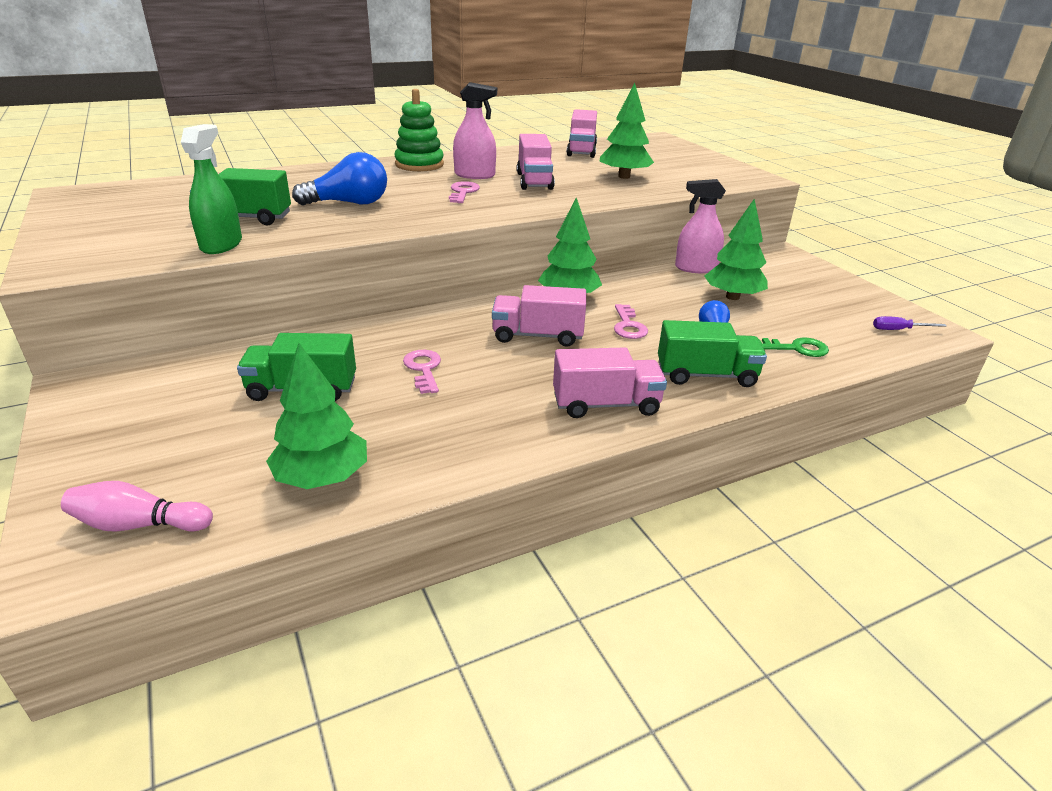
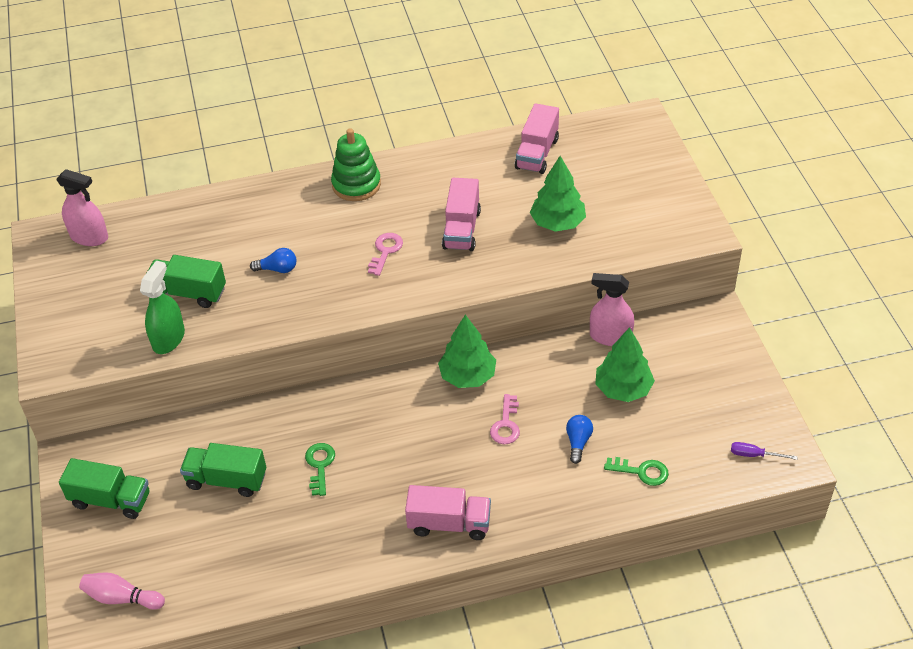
camera: 15 degrees right, 15 degrees up
green tree [266,343,367,489] -> none
blue light bulb [292,152,387,205] -> blue light bulb [250,248,296,273], size x0.56
pink key [403,350,441,394] -> green key [305,443,335,496]
pink spray bottle [453,82,497,179] -> pink spray bottle moved to [56,169,108,246]
pink truck [492,285,586,347] -> none
green truck [658,320,767,387] -> green truck moved to [59,458,149,519]

